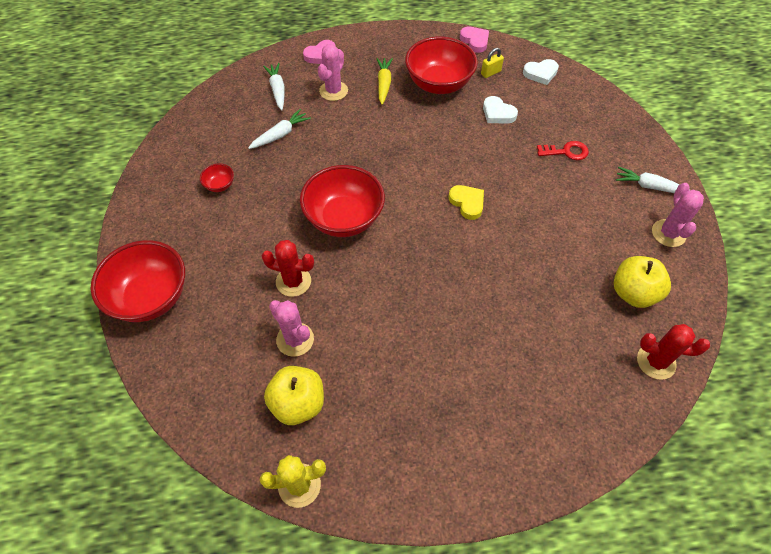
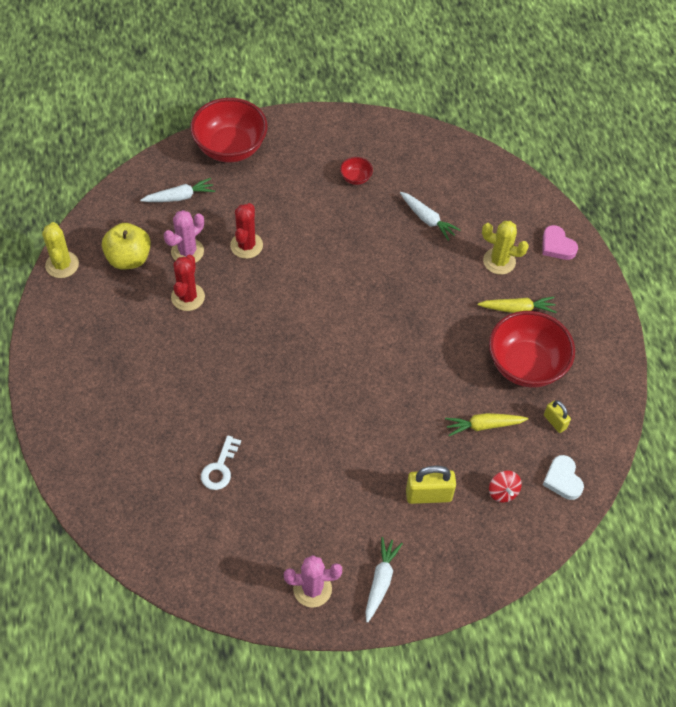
camera: 85 degrees right, 0 degrees up
white carrot [263,63,284,110] -> white carrot moved to [140,178,215,202]
red bowl [300,165,385,237] -> none
pink cactus [318,44,348,101] -> yellow cactus [482,221,529,275]
yellow heart [449,185,484,220] -> none
pink heart [460,26,489,53] -> none
white heart [483,96,518,123] -> yellow carrot [445,413,528,436]
red key [537,141,589,160] -> yellow padlock [406,466,456,504]
yellow apple [614,256,671,308] -> none
red cactus [637,324,710,380] -> red cactus moved to [171,255,205,311]
none -> white key [201,435,241,490]
none -> red spinning top [489,471,522,503]

